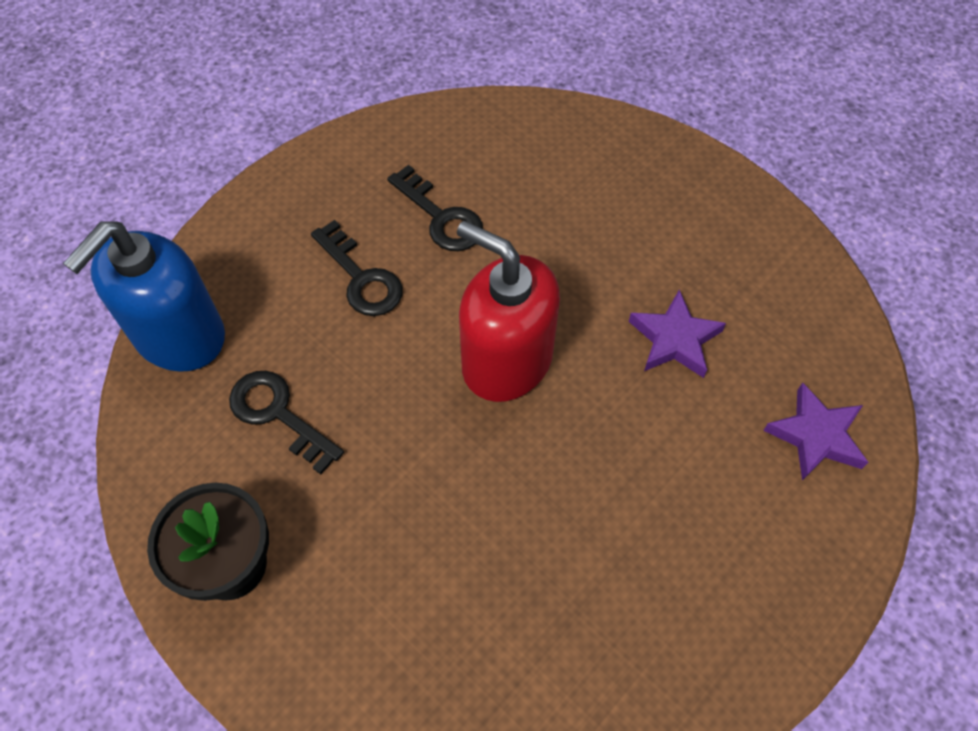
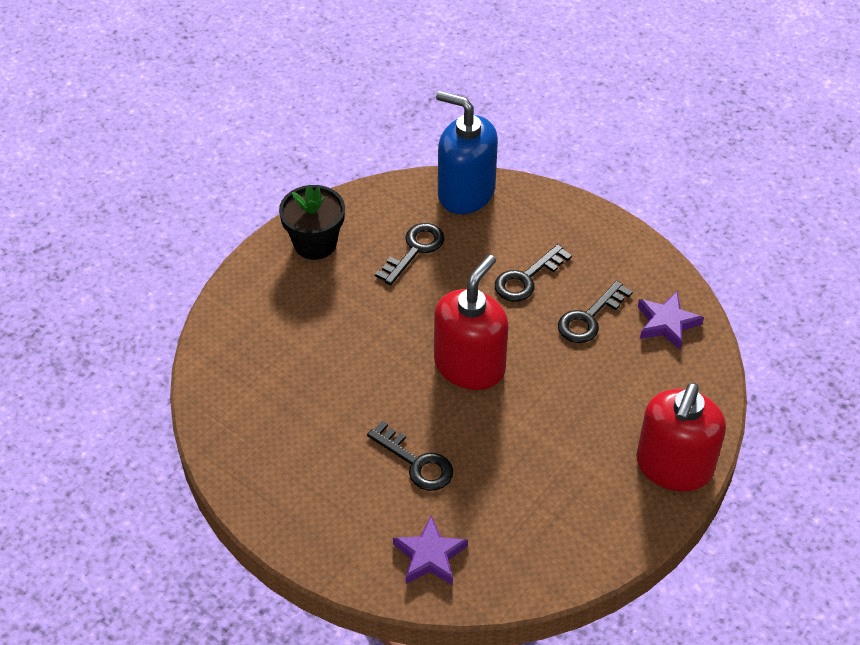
camera: 85 degrees right, 10 degrees down
purple star [629,290,726,378] -> purple star moved to [638,291,704,350]
none -> black key [367,421,453,491]
none -> red soap dispenser [636,383,726,491]

